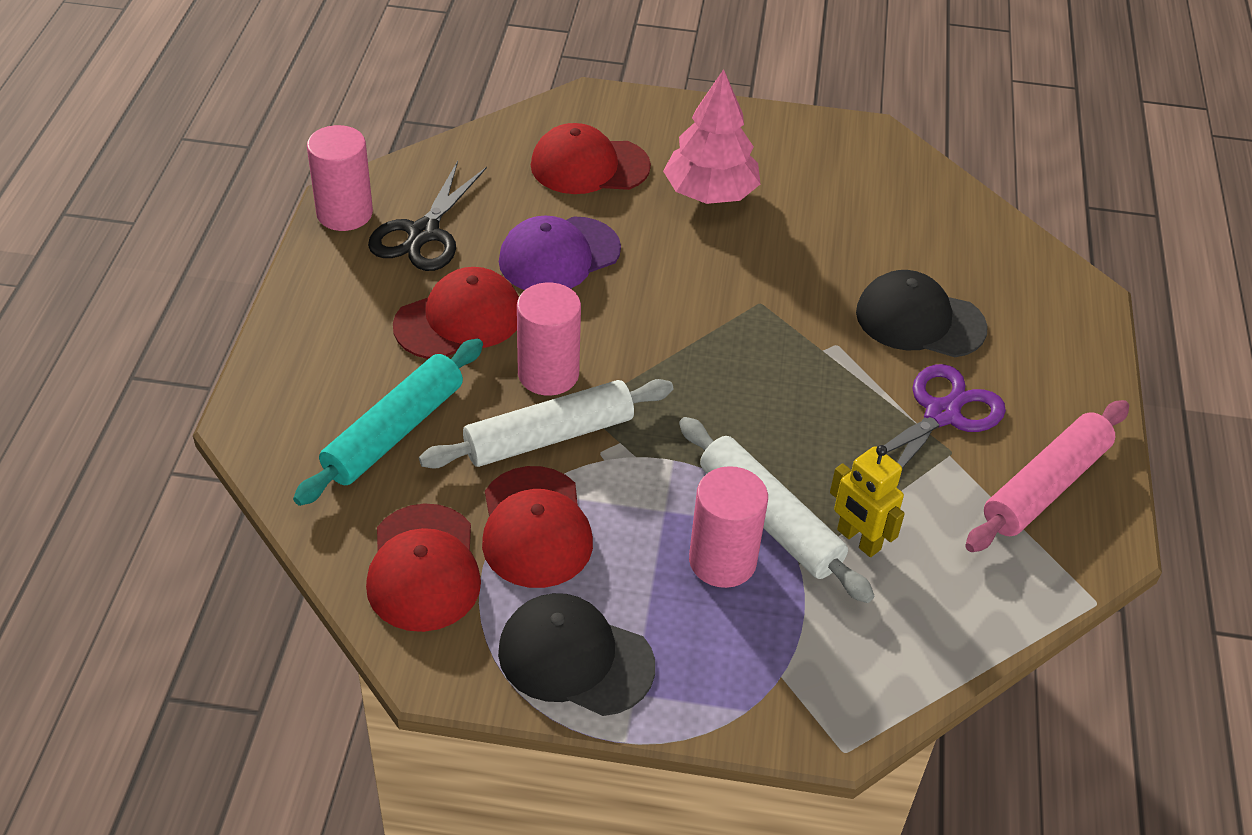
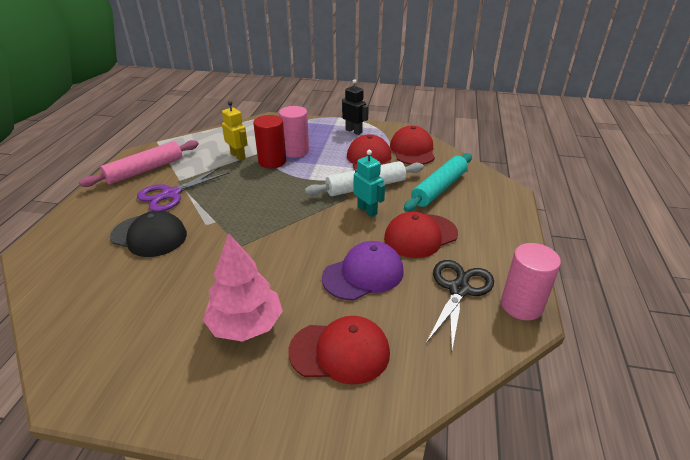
camera: 175 degrees left, 10 degrees down
black cap [498,593,655,716] -> black robot [342,79,369,135]
pink cylinder [517,282,581,396] -> turquoise robot [353,150,385,217]
white rolling pin [679,417,874,603] -> red cylinder [253,115,286,168]

